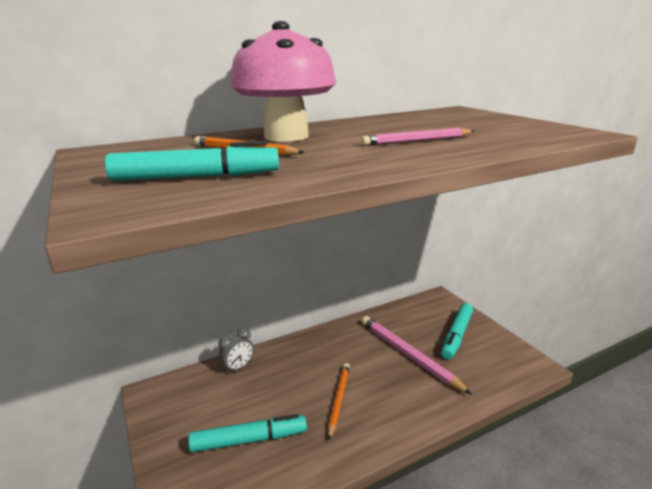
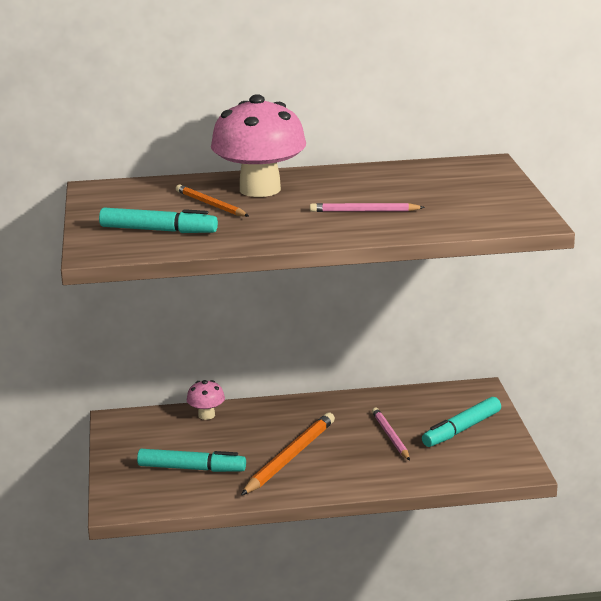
camera: 20 degrees right, 0 degrees up
grey clock [219,328,254,374] -> pink mushroom [187,380,225,420]
orange pencil [328,363,350,440] -> orange pencil [241,413,335,495], size x1.60
pink pencil [362,316,472,395] -> pink pencil [372,407,410,461], size x0.62

